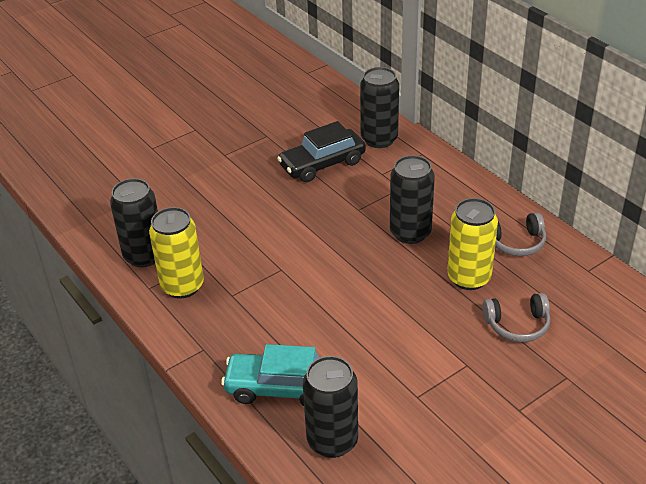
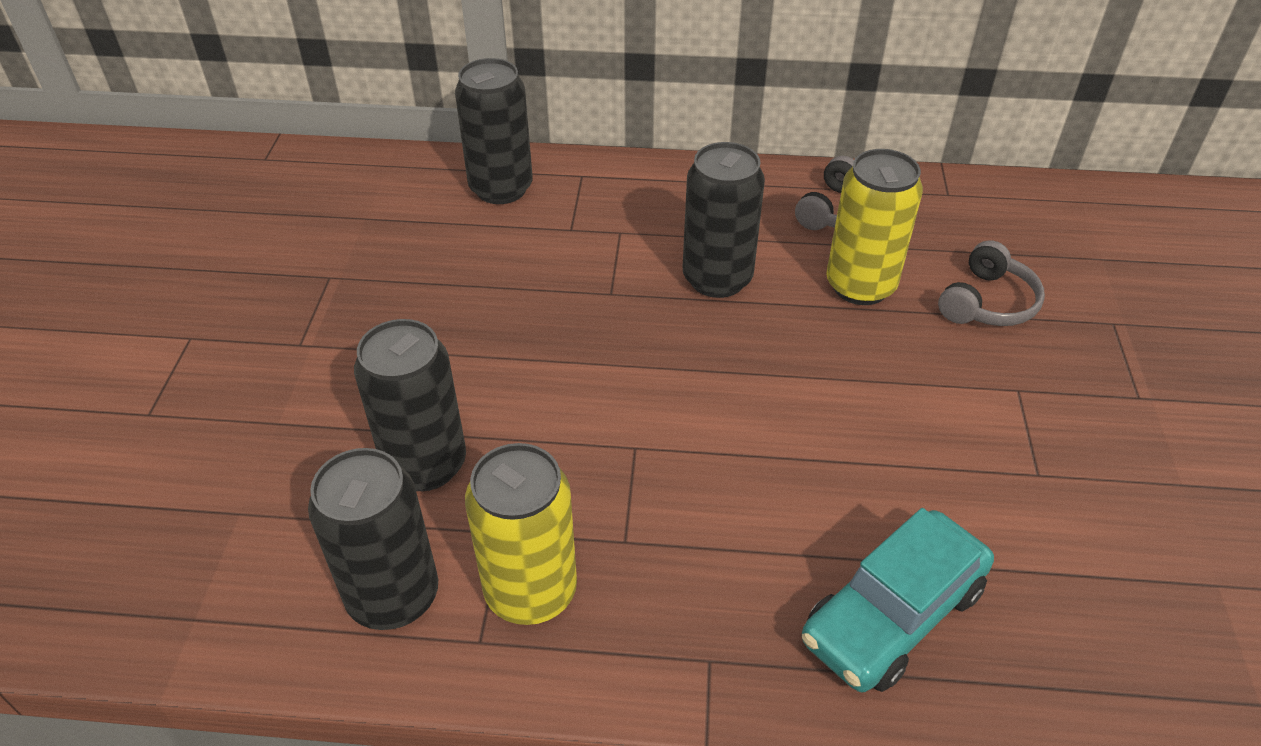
camera: 50 degrees left, 5 degrees up
black car [277,121,366,182] -> none
black can [303,356,358,458] -> black can moved to [354,319,466,491]

